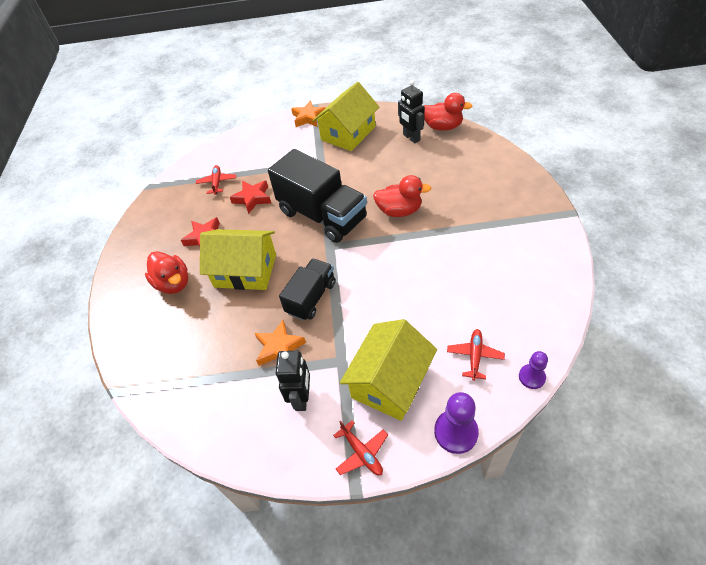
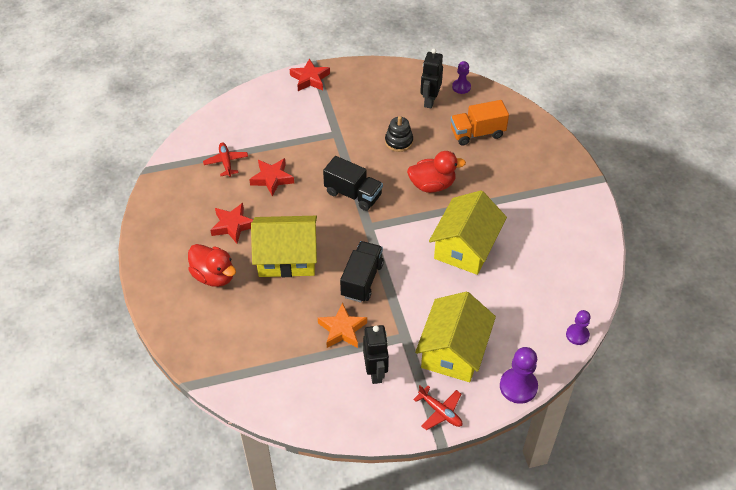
camera: 15 degrees left, 0 degrees up
black truck [268,149,367,243] -> black truck [323,156,383,211], size x0.59
orange star [291,100,326,127] -> red star [290,59,330,91]
yellow house [312,82,379,151] -> yellow house moved to [429,190,507,275]
black robot [398,80,425,143] -> black robot turned 60 degrees clockwise [420,48,443,109]
red duck [424,93,472,131] -> purple pawn [452,61,471,94]
red plane [447,329,505,381] -> none
none -> black stacking toy [385,116,413,152]
none -> orange truck [451,100,509,145]

